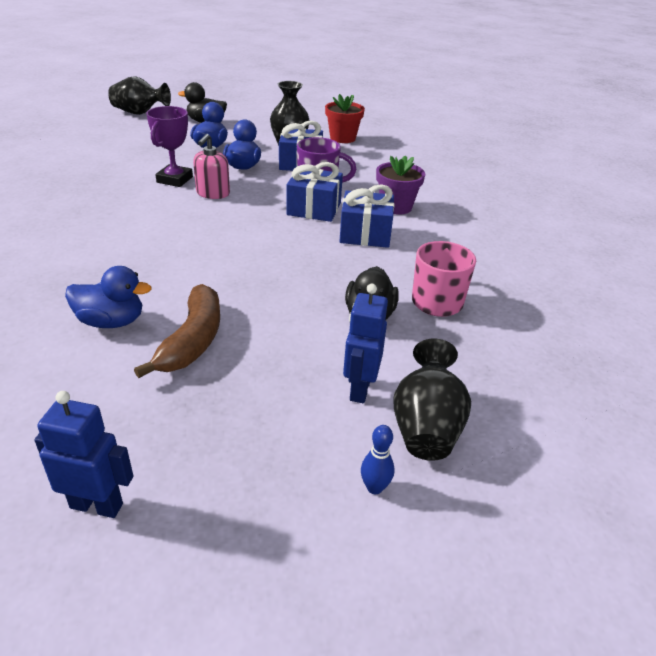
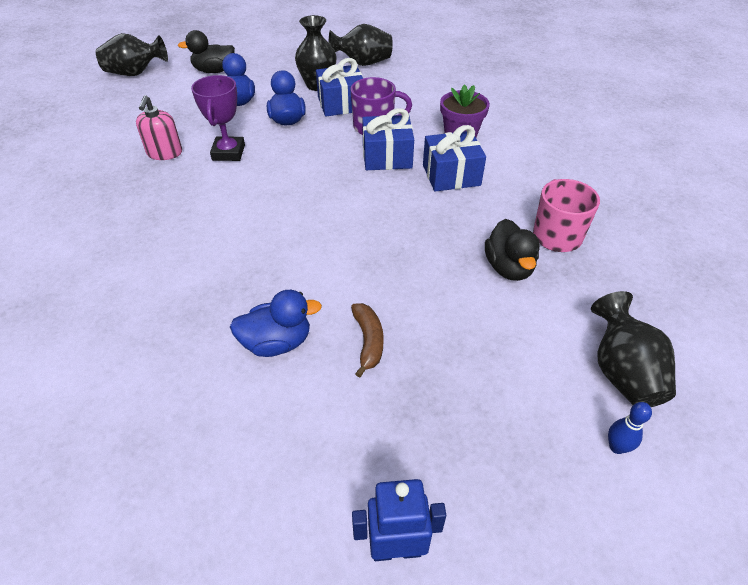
camera: 15 degrees left, 10 degrees up
brown banana [134,284,220,378] -> brown banana [351,303,384,378], size x0.62
pink soap dispenser [193,134,230,199] -> pink soap dispenser moved to [136,95,182,160]
red flower pot [325,94,365,143] -> black vase [329,24,393,66]
blue robot [343,284,388,403] -> none

